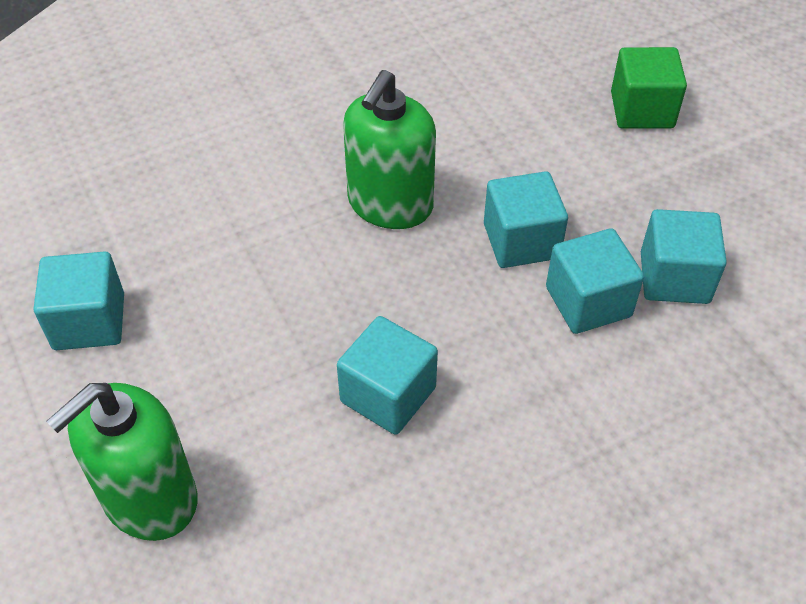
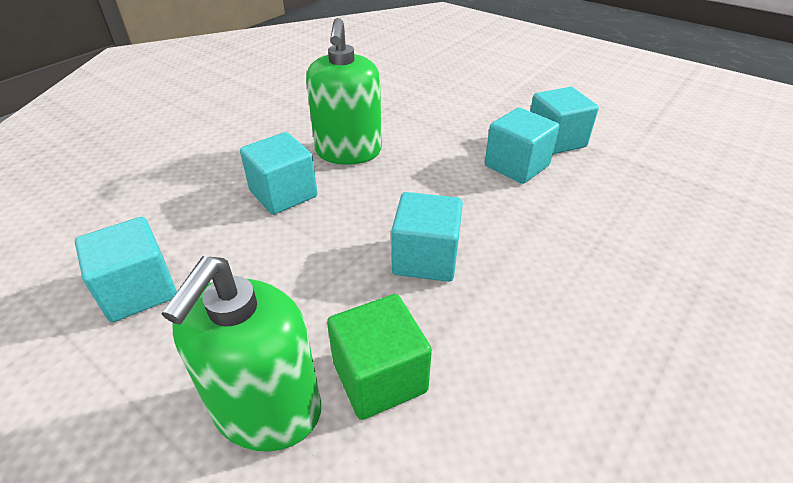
camera: 25 degrees left, 10 degrees down
turquoise cube [484,171,568,268] -> turquoise cube moved to [240,132,318,215]
green cube [611,47,687,129] -> green cube moved to [327,294,432,420]

